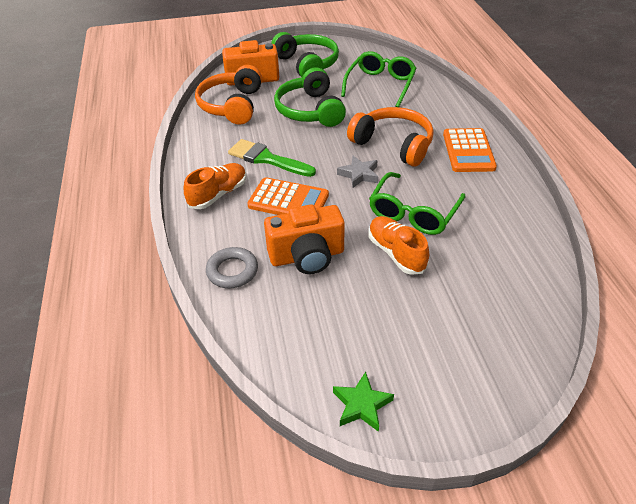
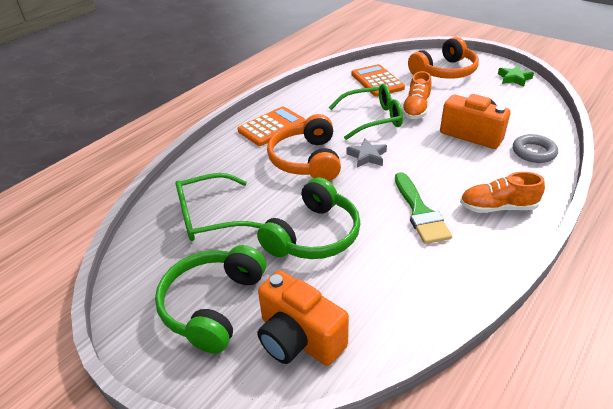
camera: 130 degrees left, 5 degrees down
orange headphones [195,65,262,125] -> orange headphones moved to [408,37,479,79]
orange calculator [247,177,329,215] -> orange calculator moved to [351,64,405,97]

